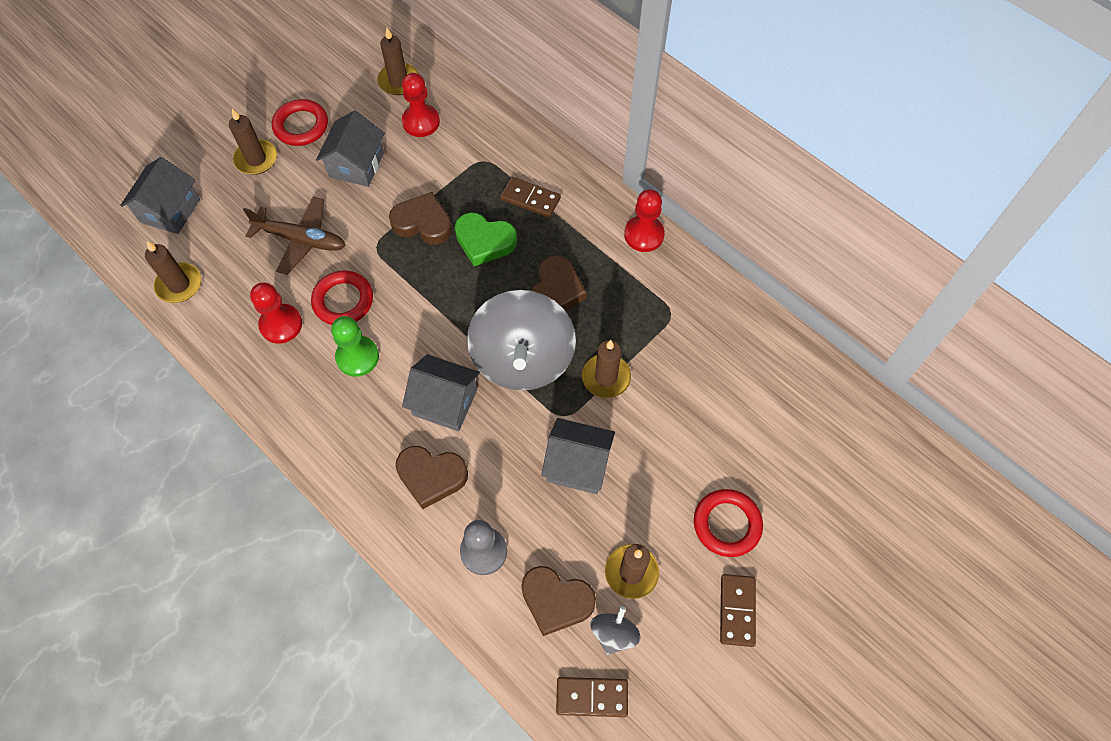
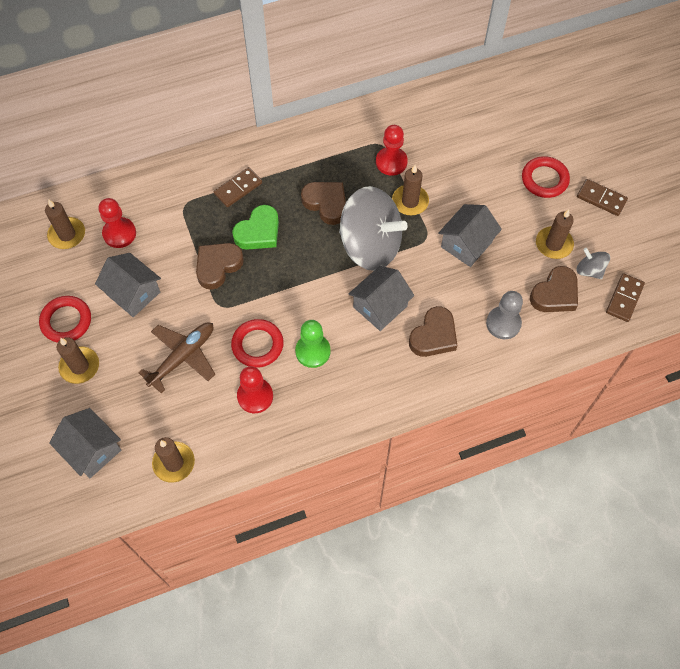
camera: 65 degrees left, 0 degrees up
red pawn [624,189,665,252] -> red pawn moved to [376,125,408,176]

